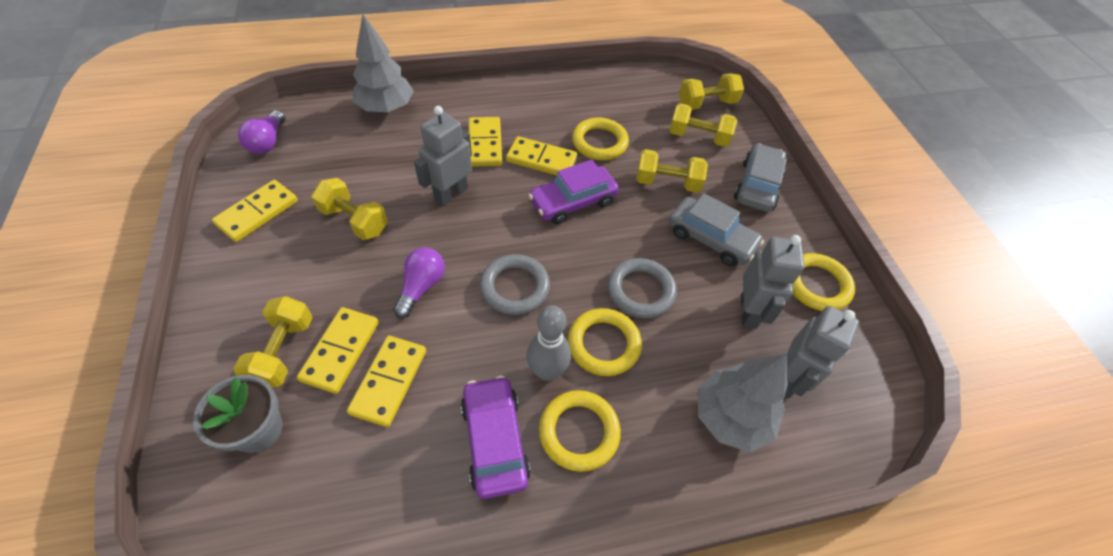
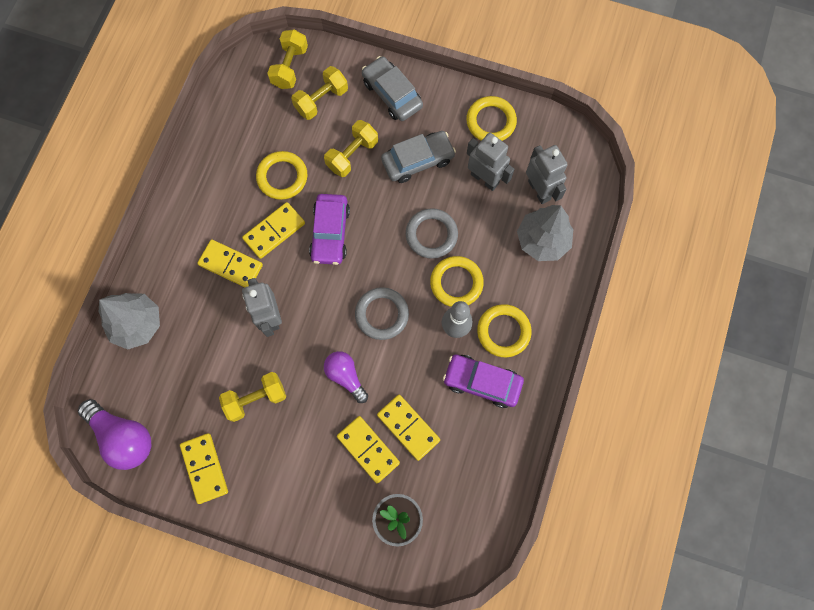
camera: 55 degrees left, 20 degrees up
yellow dumbbell [233,296,313,388] -> none
purple light bulb [238,110,285,154] -> purple light bulb [78,399,152,470], size x1.54

